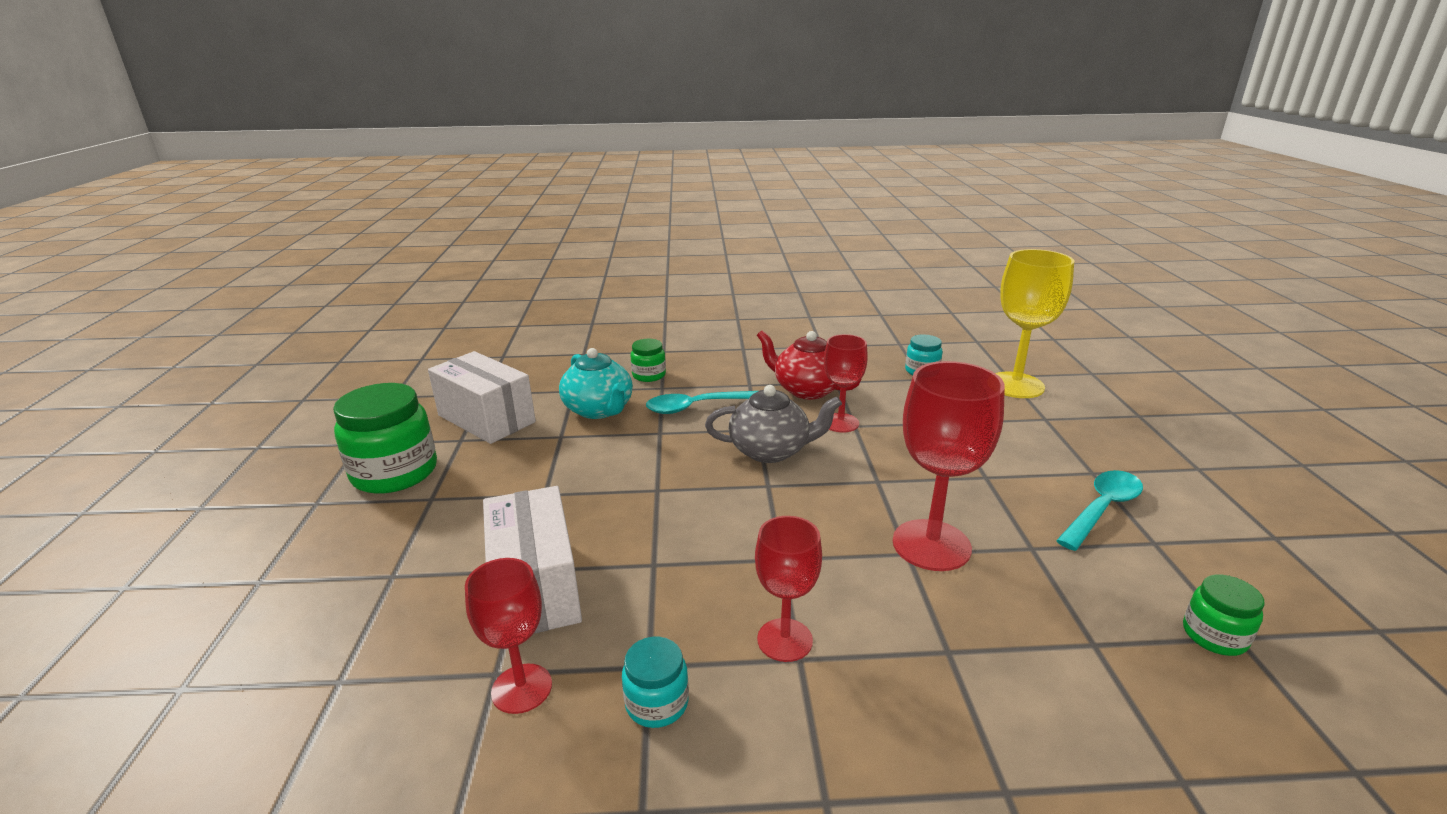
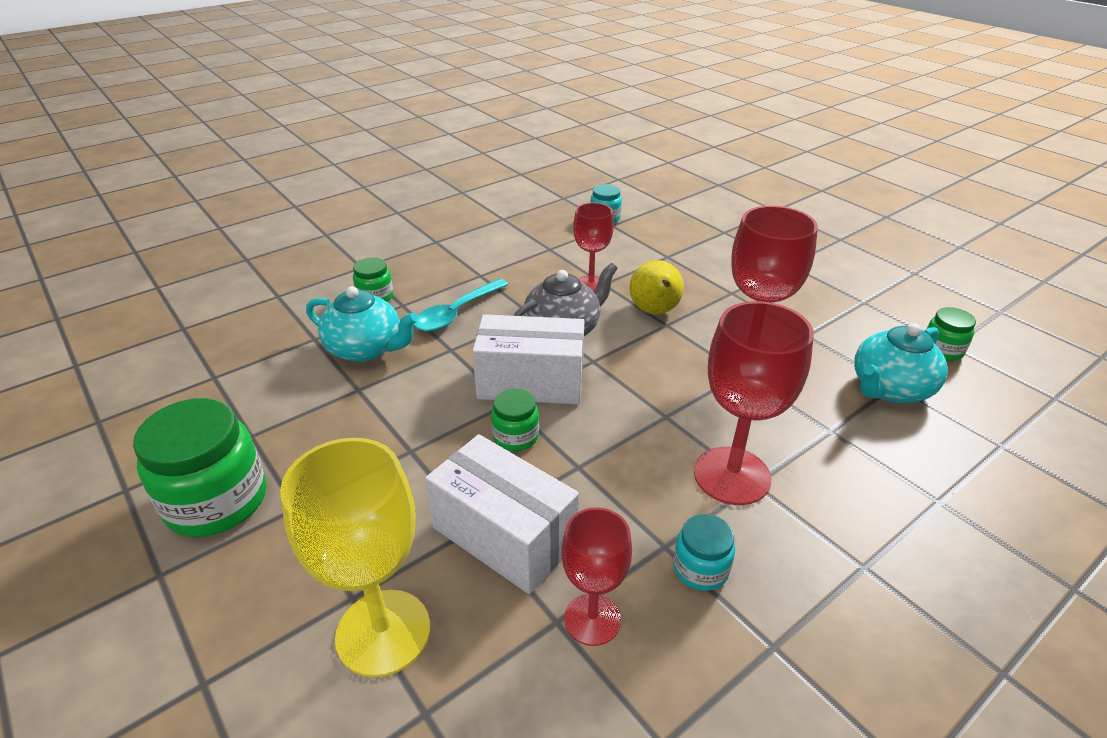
camera: 35 degrees left, 10 degrees up
white box [428,351,536,444] -> white box moved to [472,314,584,404]
red goblet [755,516,822,662] -> red goblet [694,301,814,505], size x1.62
red teapot [757,330,862,399] -> none
yellow goblet [995,249,1074,398] -> yellow goblet moved to [280,438,430,677]
turquoise spoon [1056,470,1143,551] -> none
none -> green jar [491,388,539,451]
none -> yellow pear [629,260,684,314]
none -> turquoise teapot [854,324,948,403]

